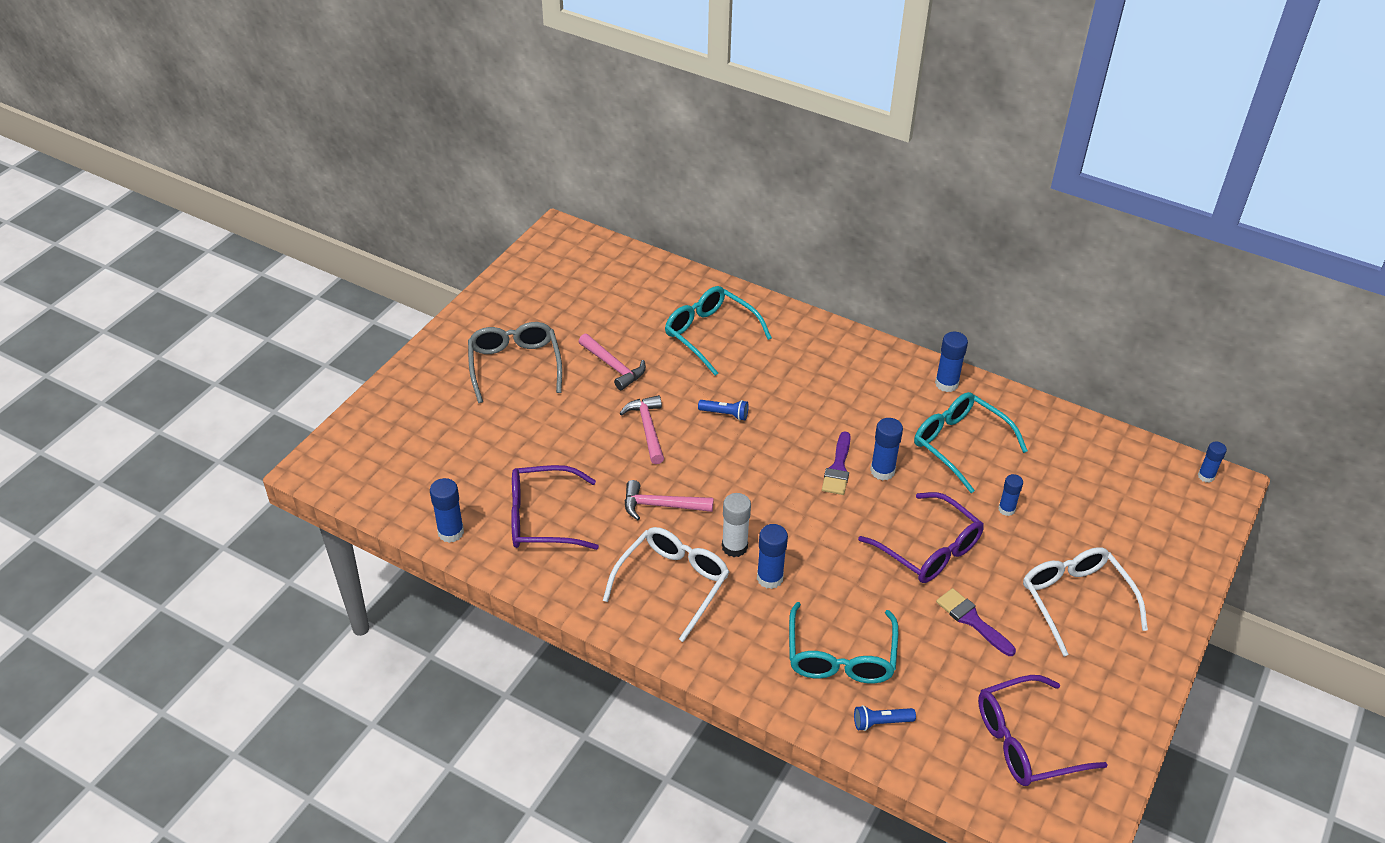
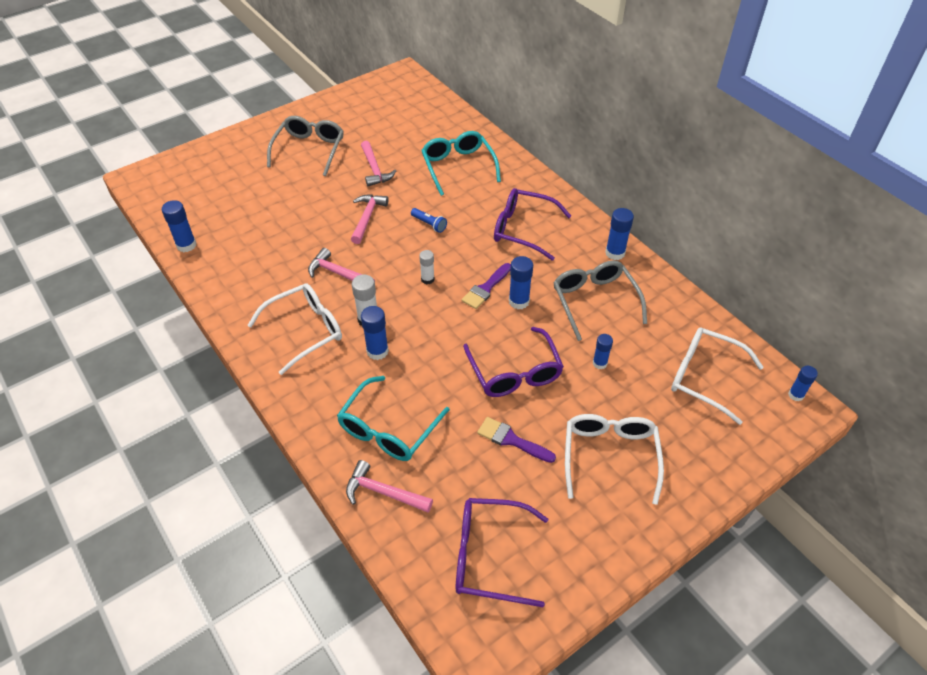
camera: 25 degrees right, 5 degrees up
purple glasses [511,465,599,550] -> purple glasses moved to [494,188,571,261]
blue flashlight [854,705,916,731] -> pink hammer [346,460,433,513]
turquoise glasses [914,392,1028,493] -> grey glasses [553,260,647,341]
purple brush [936,588,1016,656] -> purple brush turned 45 degrees counterclockwise [477,417,556,463]
none -> white glue stick [419,250,435,284]
none -> white glasses [671,327,764,425]

